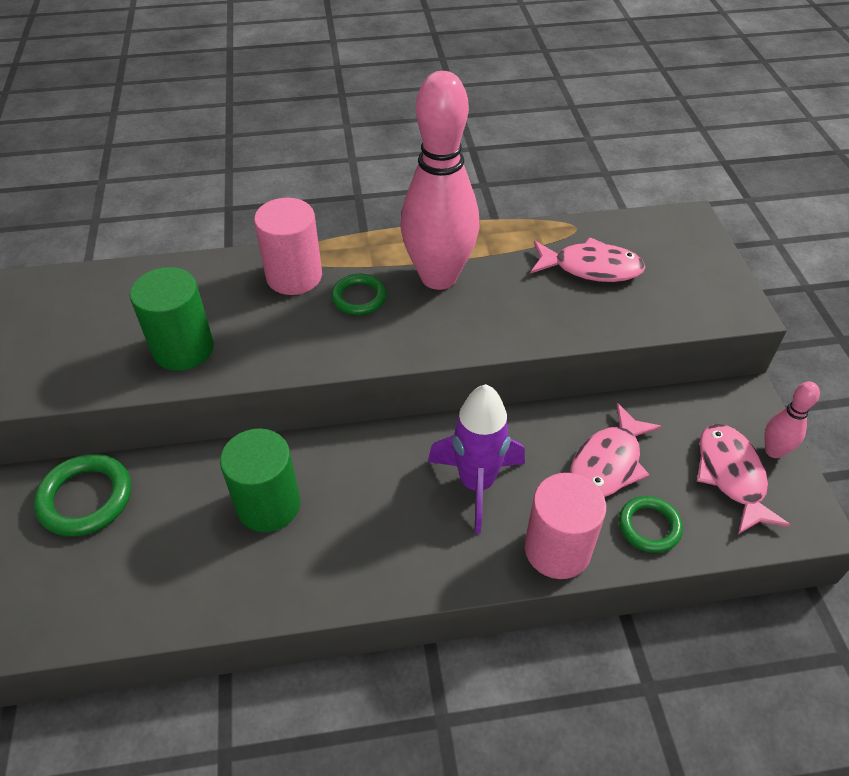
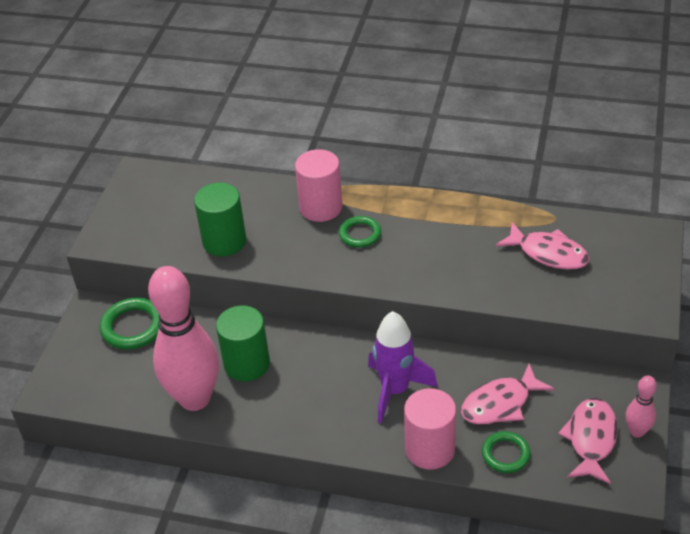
camera: 25 degrees right, 5 degrees down
pink bowling pin [401,71,480,290] -> pink bowling pin moved to [148,266,219,411]

